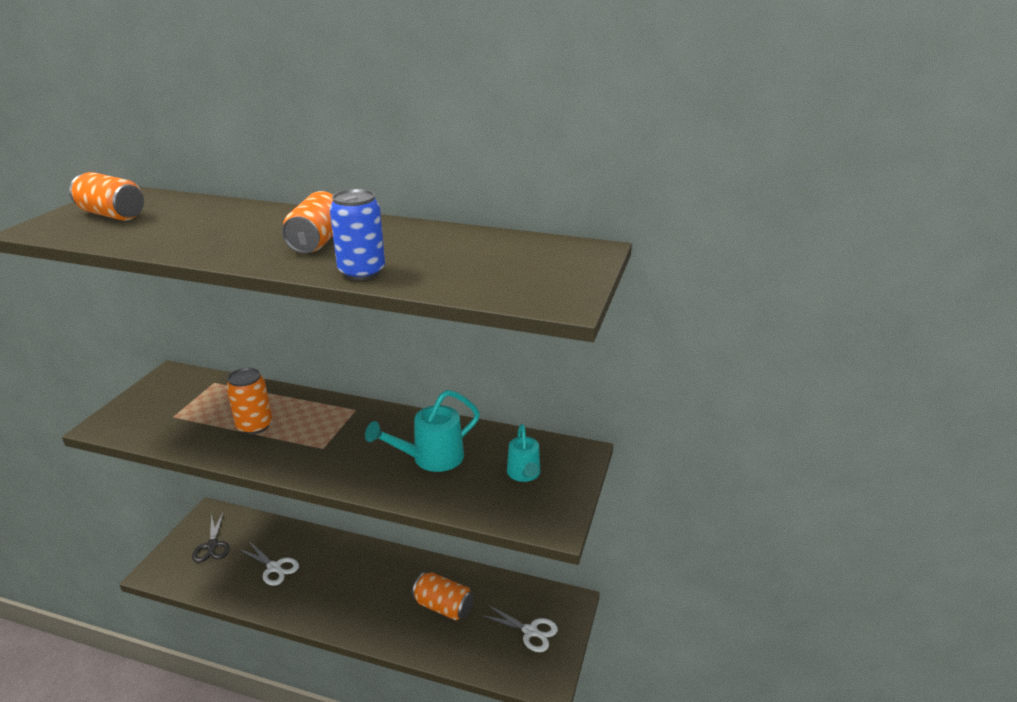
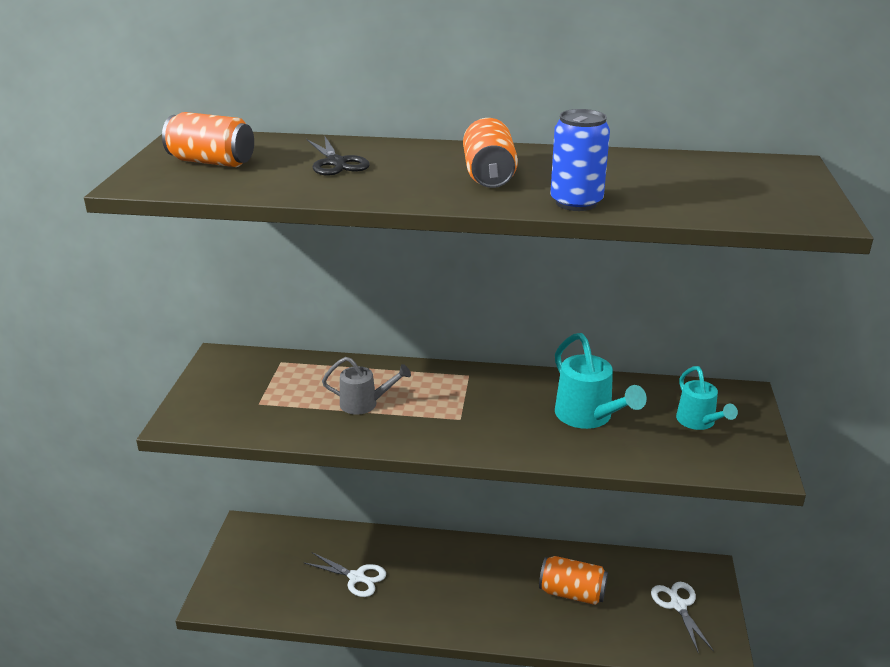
camera: 10 degrees left, 0 degrees up
black scissors [192,511,230,563] -> black scissors moved to [307,135,370,176]
orange can [226,368,272,435] -> grey watering can [322,357,411,415]
turquoise watering can [365,390,480,472] -> turquoise watering can turned 75 degrees counterclockwise [555,333,647,429]
white scissors [481,604,558,652] -> white scissors turned 120 degrees counterclockwise [651,582,714,652]

